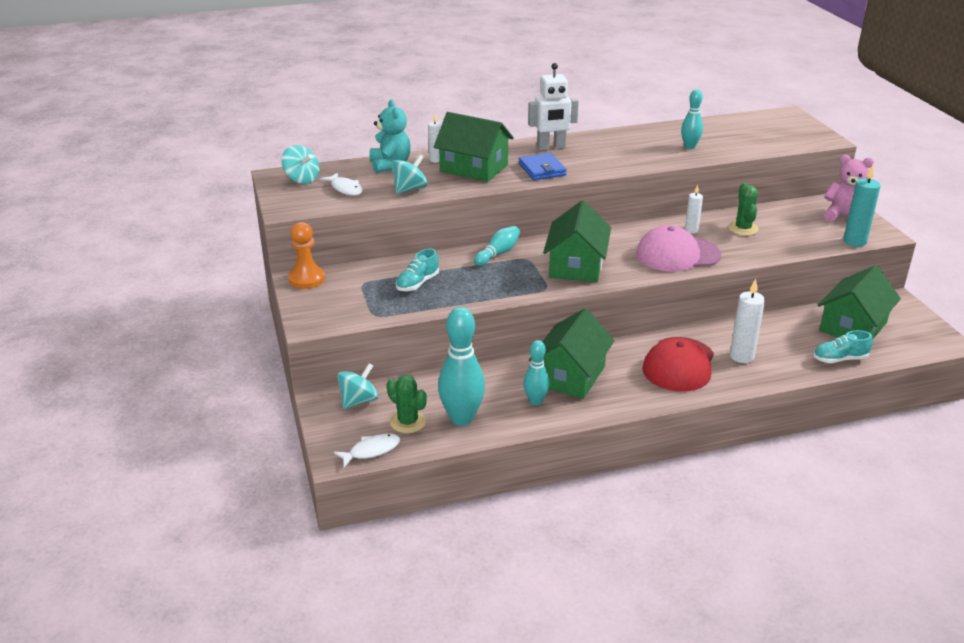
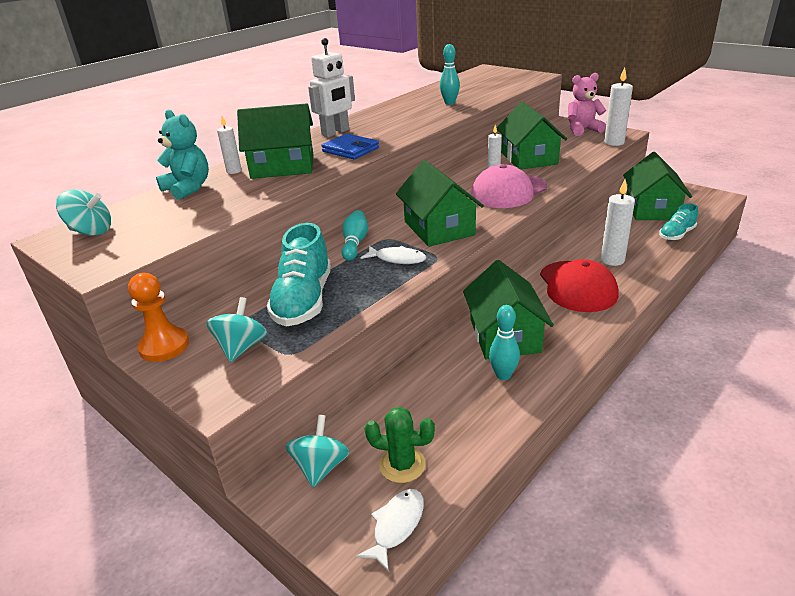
camera: 30 degrees left, 0 degrees up
white fish [320,172,363,196] -> white fish moved to [361,246,426,264]
turquoise spinning top [392,154,428,194] -> turquoise spinning top moved to [206,297,267,362]
turquoise shoe [396,249,439,291] -> turquoise shoe [266,223,331,326], size x1.74
turquoise bowling pin [438,307,485,426] -> none
green cactus [728,183,759,236] -> green house [497,102,567,169]
turquoise candle [843,165,881,247] -> white candle [604,67,633,146]

